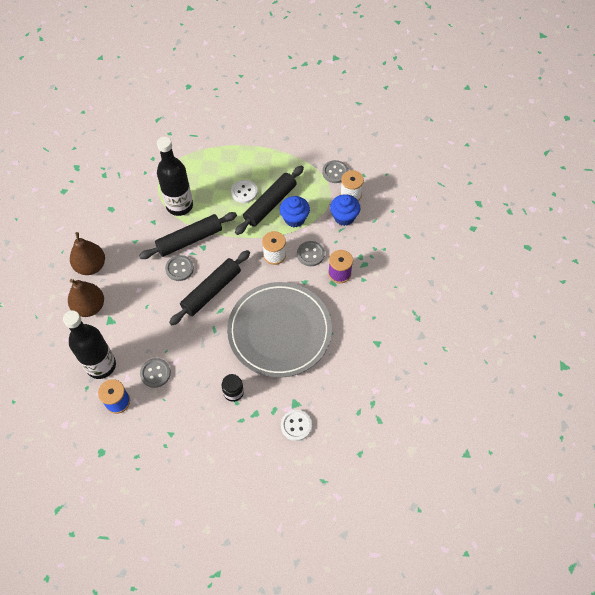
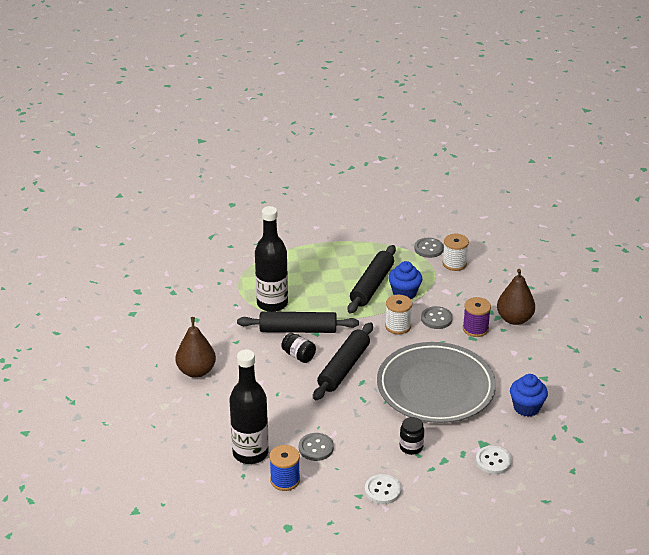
camera: 15 degrees left, 25 degrees down
brown pear [68,279,104,317] -> brown pear moved to [497,269,535,325]
black rolling pin [139,212,237,259] -> black rolling pin turned 45 degrees clockwise [237,311,359,333]
grey button [165,255,194,281] -> black jar [281,333,316,363]
white button [231,180,258,203] -> white button moved to [365,474,401,504]
blue cupcake [330,194,360,226] -> blue cupcake moved to [510,374,548,417]

